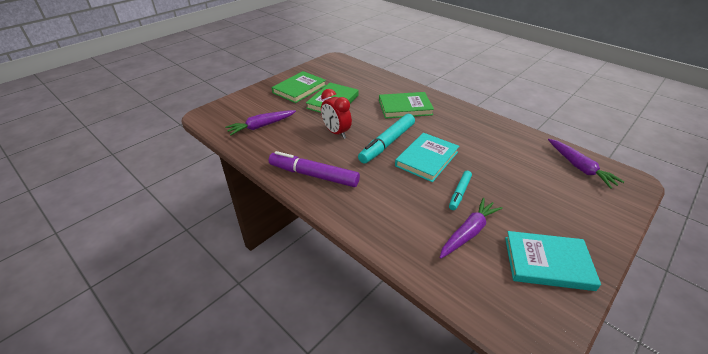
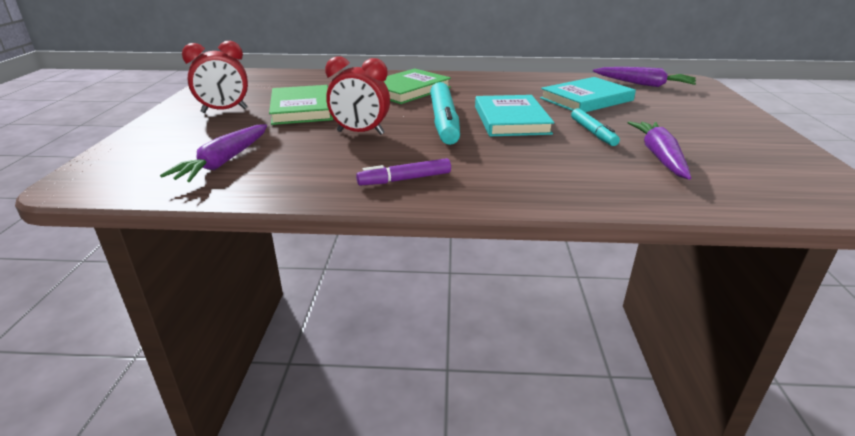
camera: 40 degrees left, 10 degrees down
purple marker [269,151,360,187] -> purple marker [356,158,451,185], size x0.56
green book [272,71,326,103] -> red clock [182,41,248,113]
turquoise book [505,231,601,291] -> turquoise book moved to [540,77,636,112]

